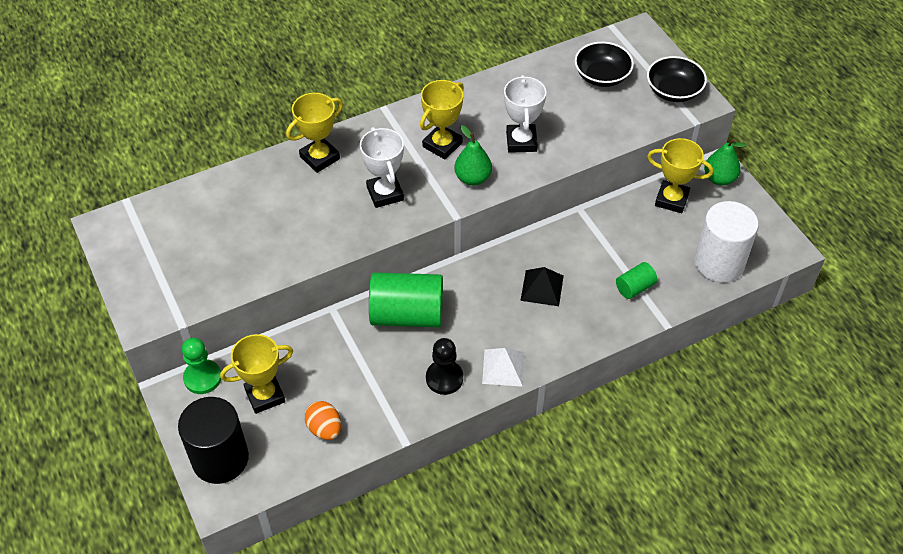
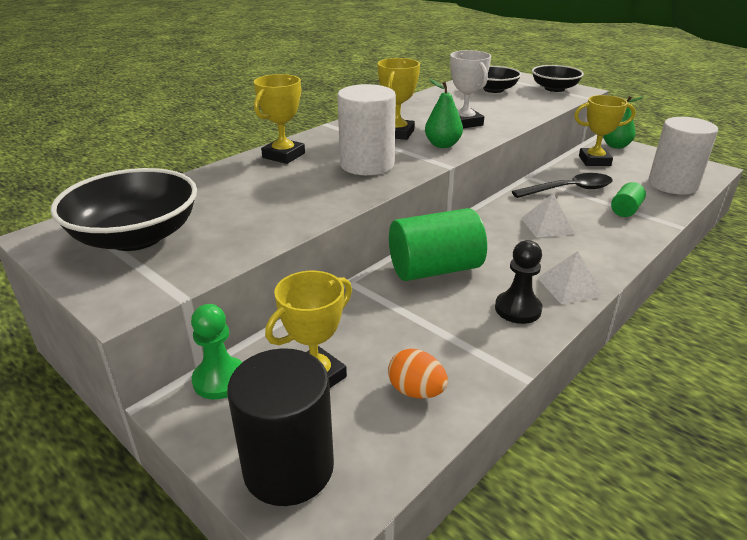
camera: 20 degrees left, 20 degrees down
white trophy [360,127,404,208] -> white cylinder [338,84,396,175]
black pyramid [520,267,564,306] -> white pyramid [521,193,575,238]
none -> black bowl [51,168,197,251]
none -> black spoon [512,173,613,198]

